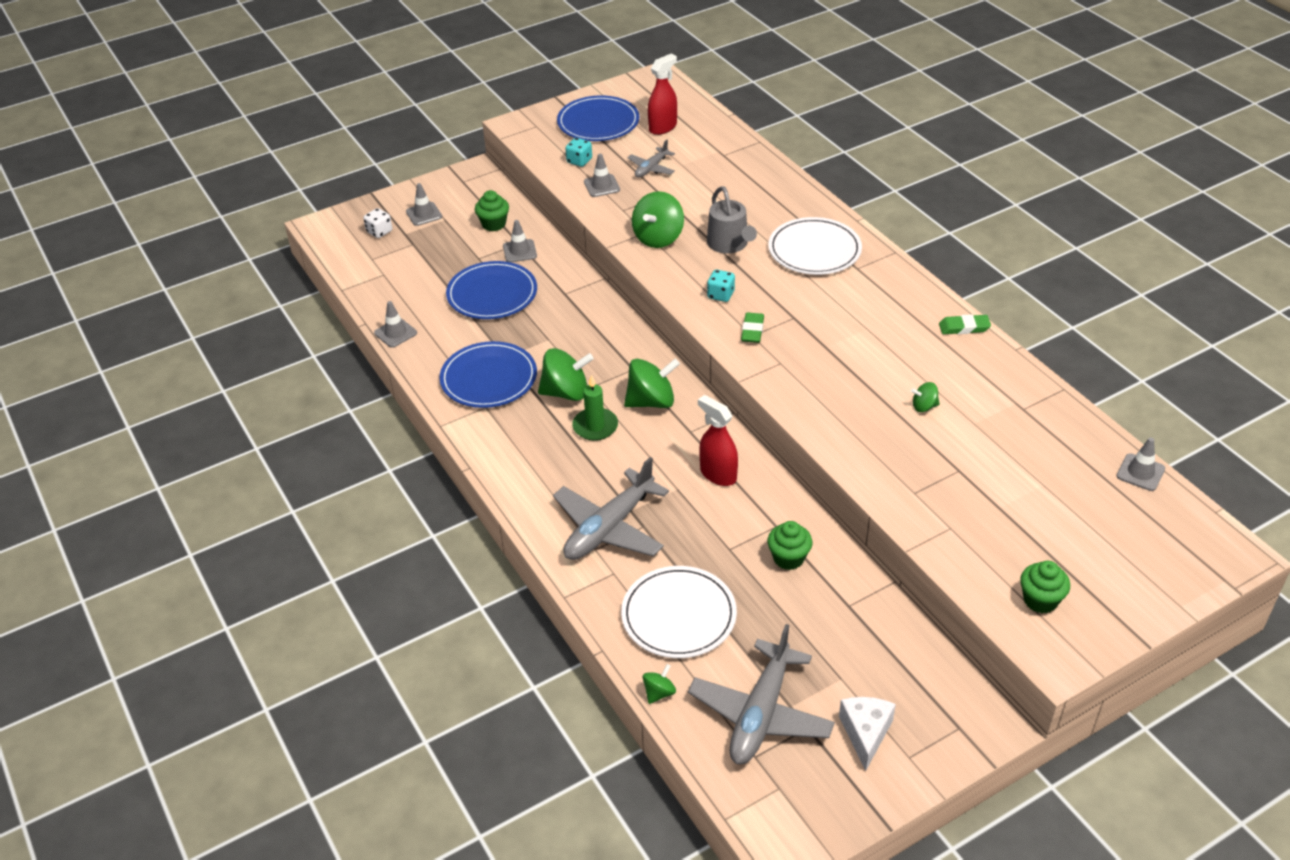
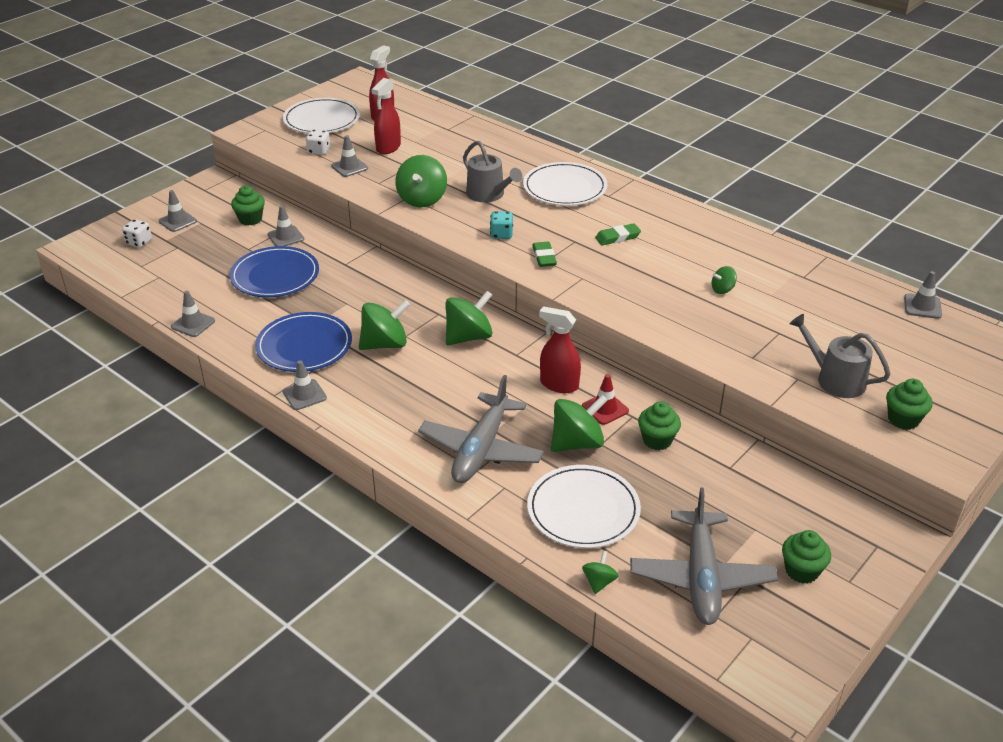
camera: 20 degrees left, 5 degrees down
blue plate [557,95,639,141] -> white plate [283,98,360,133]
turquoise dice [565,138,592,167] -> white dice [306,130,330,155]
green candle [572,375,618,441] -> none
grey plane [627,140,675,178] -> red spray bottle [371,78,401,154]
white cheese [839,697,896,771] -> green cupcake [782,530,831,583]
green eraser [939,314,991,334] -> green eraser moved to [595,223,641,245]
none -> grey traffic cone [283,360,327,410]
none -> green spinning top [551,395,608,452]
none -> red traffic cone [582,374,629,425]
none -> grey watering can [789,314,891,398]

